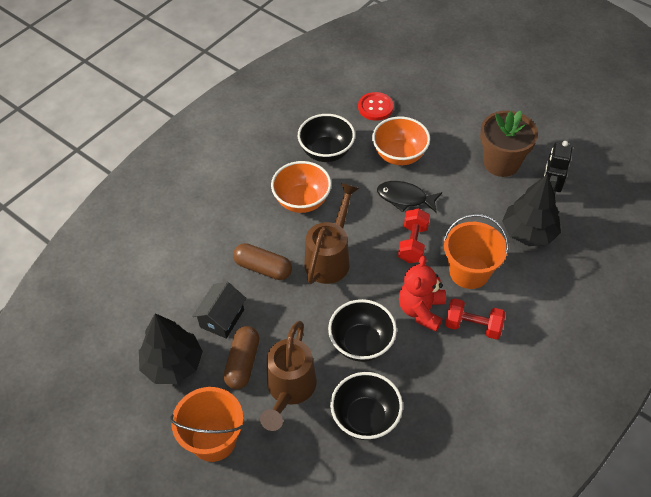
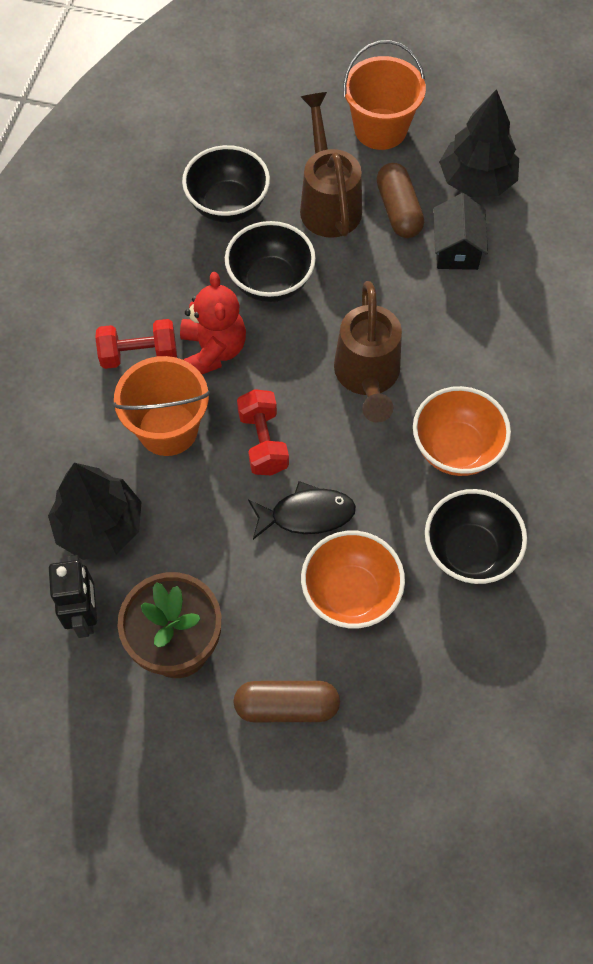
camera: 155 degrees right, 10 degrees up
brown capsule [233,243,292,280] -> brown capsule moved to [233,681,340,722]
red button [358,92,394,121] -> none

